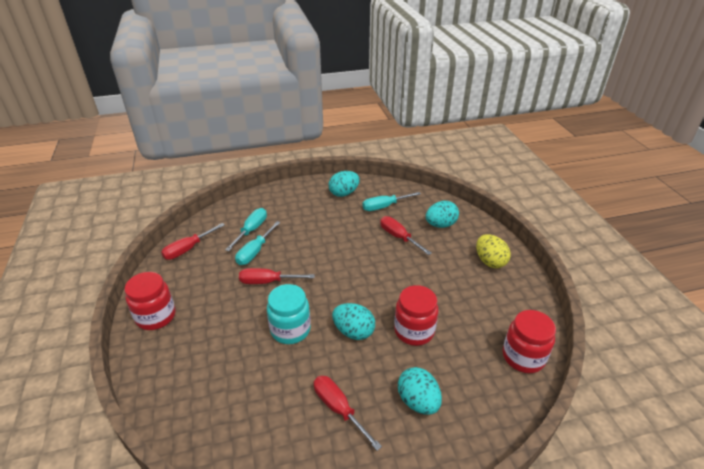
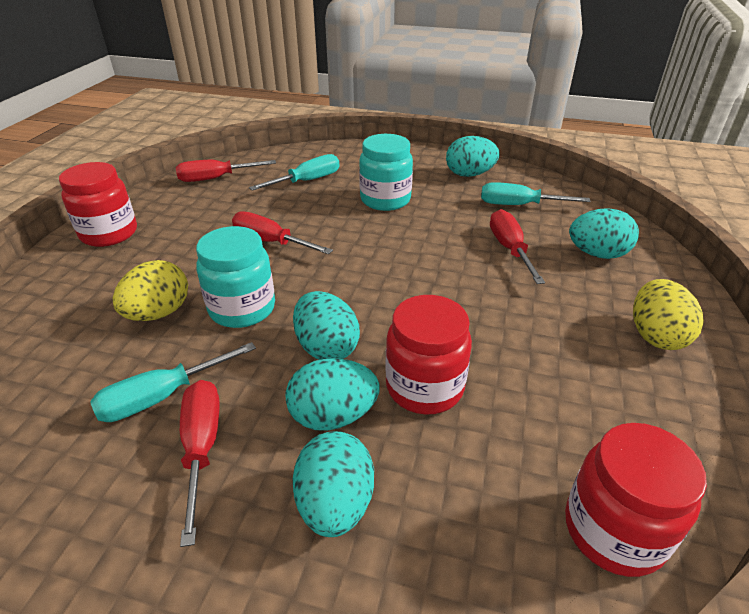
camera: 30 degrees right, 0 degrees up
turquoise screwdriver [235,221,280,265] -> turquoise screwdriver moved to [90,342,256,422]
none -> yellow egg [113,260,188,321]
none -> turquoise egg [285,358,379,431]
none -> turquoise jar [359,134,413,211]

